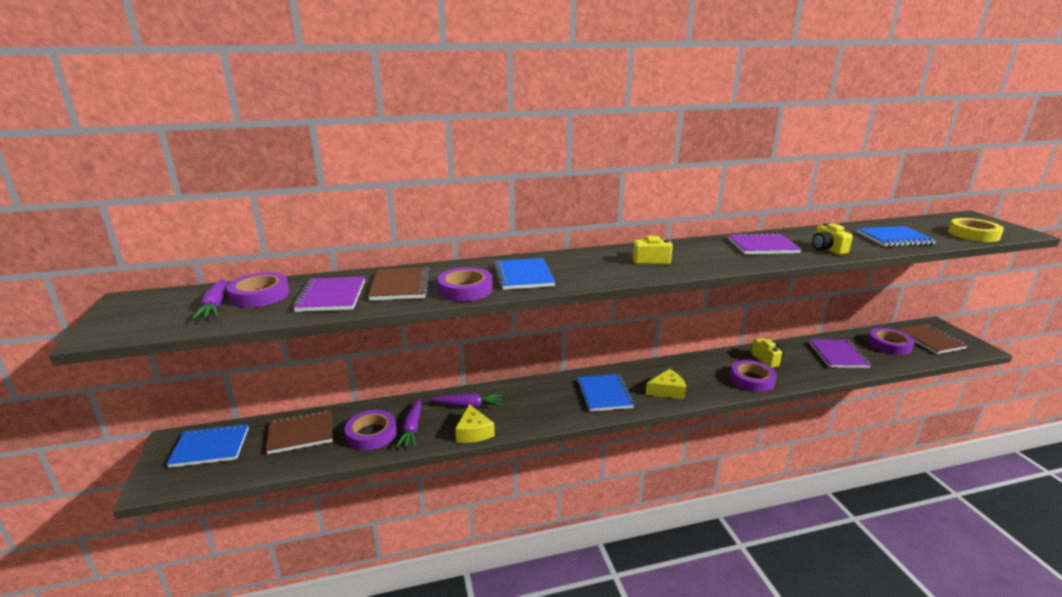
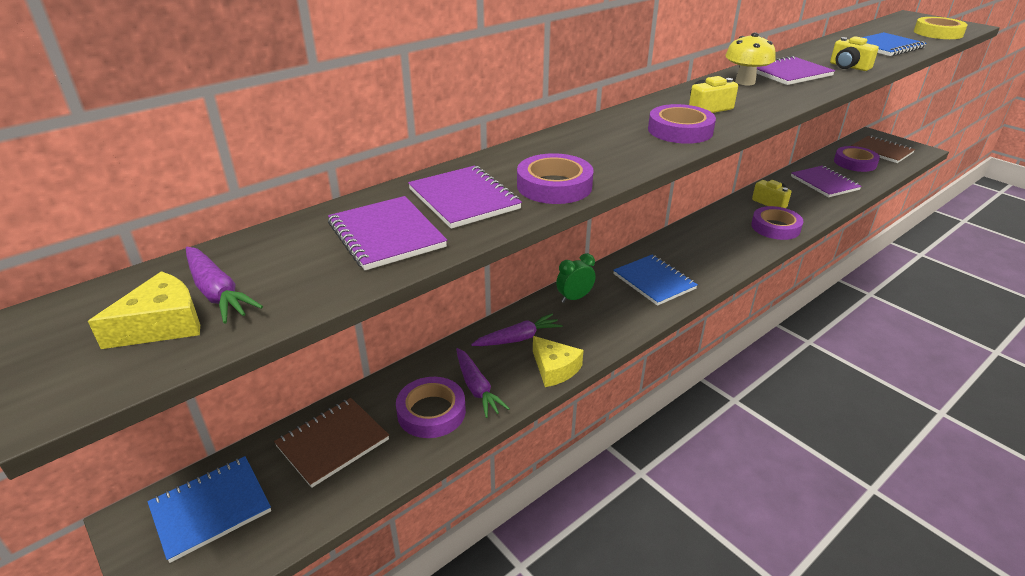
camera: 25 degrees left, 10 degrees up
purple tape [227,272,290,308] -> purple tape moved to [648,104,716,144]
brown notebook [368,267,430,301] -> purple notebook [408,166,522,229]
blue notebook [494,258,555,290] -> none
yellow cheese [646,369,686,399] -> yellow cheese moved to [88,271,200,349]
none -> green clock [556,253,595,303]
none -> yellow mushroom [726,33,776,85]

